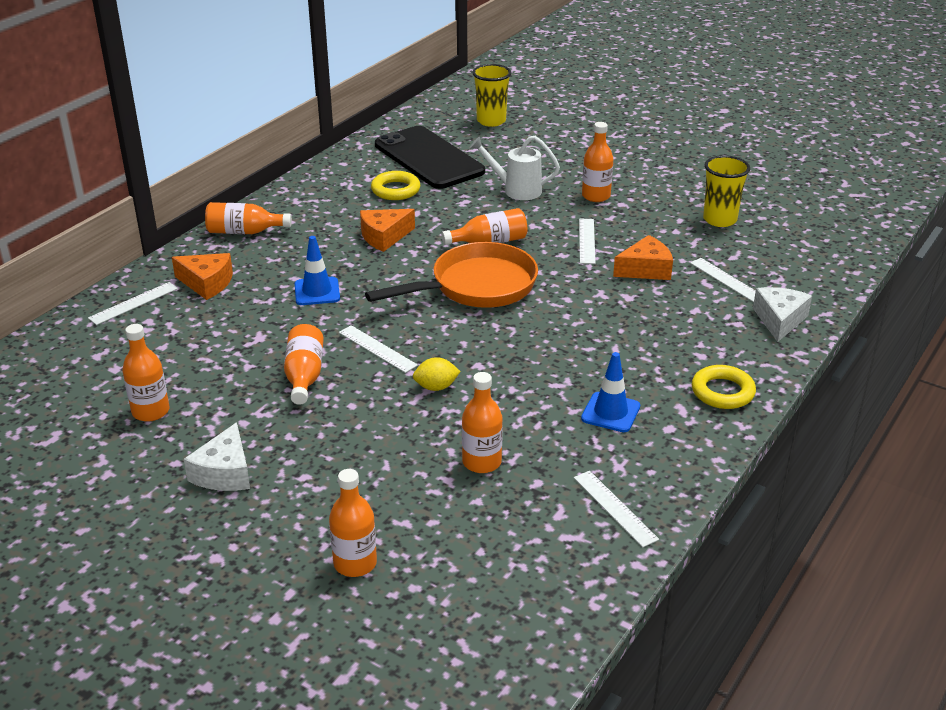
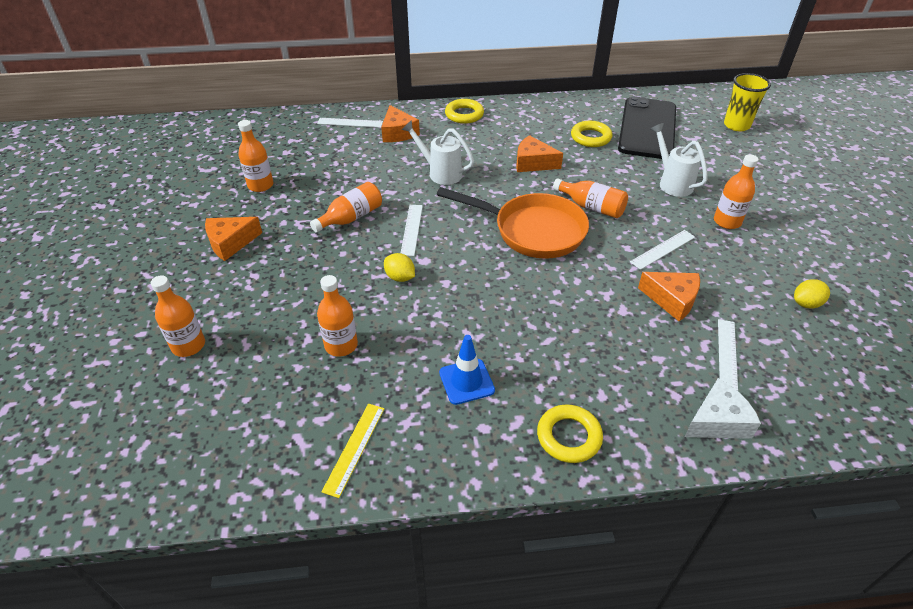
camera: 50 degrees right, 10 degrees up
white cheese [184,422,250,491] -> orange cheese [205,217,262,261]
orange bottle [205,202,292,234] -> yellow ring [445,99,484,124]
blue traffic cone [295,236,340,305] -> white watering can [401,120,474,185]
white ruler [574,471,659,547] -> yellow ruler [321,404,384,498]
yellow cup [703,155,750,227] -> yellow lemon [794,279,830,309]

